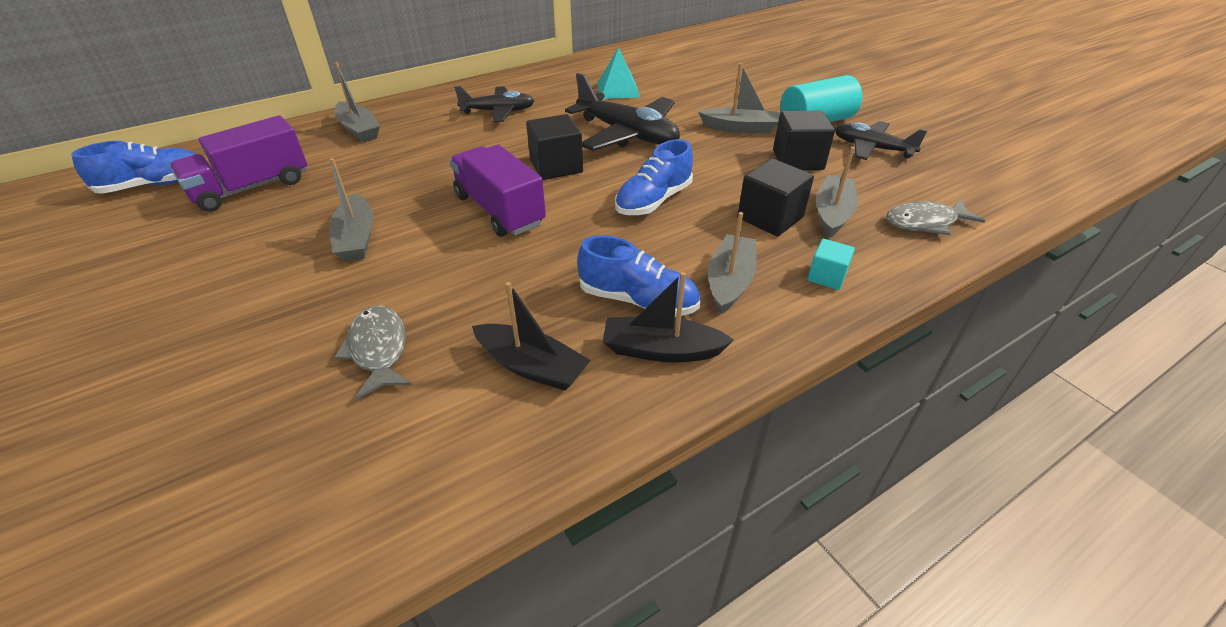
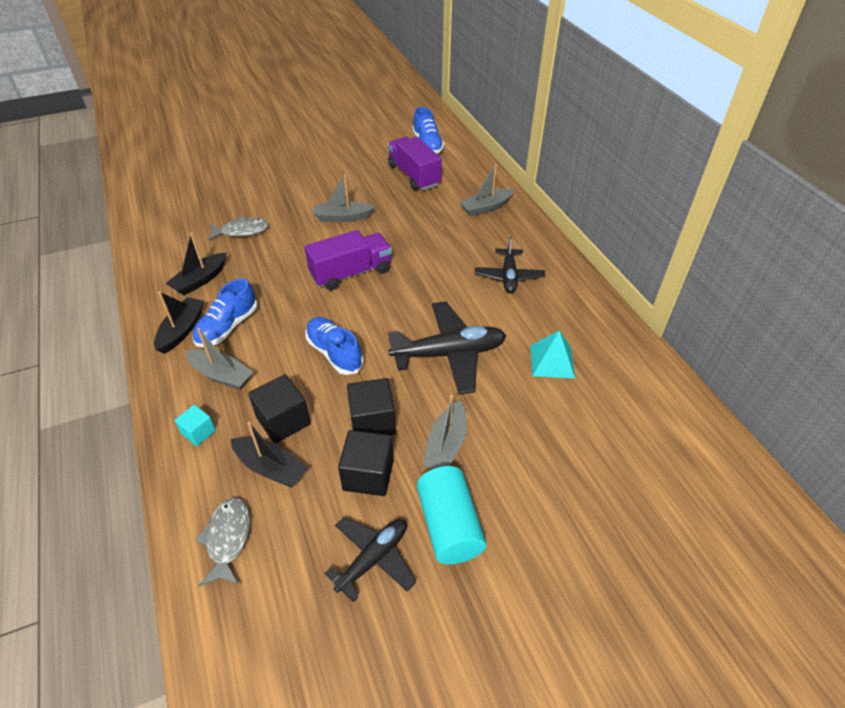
camera: 100 degrees right, 5 degrees up
black cube [526,114,583,180] -> black cube moved to [347,378,396,435]
black plane [565,73,680,151] -> black plane turned 150 degrees counterclockwise [388,301,506,395]
grey boat [816,147,858,238] -> black boat [231,422,308,487]

